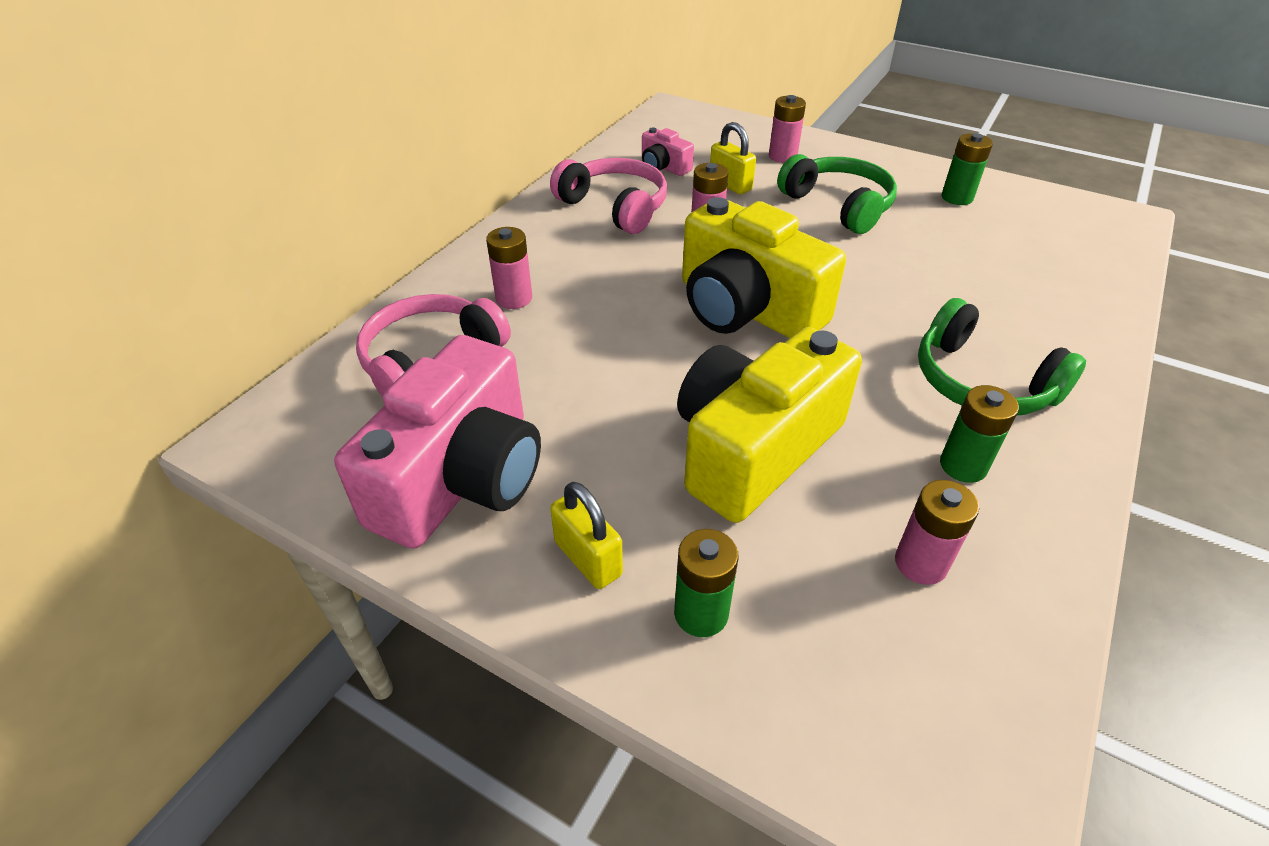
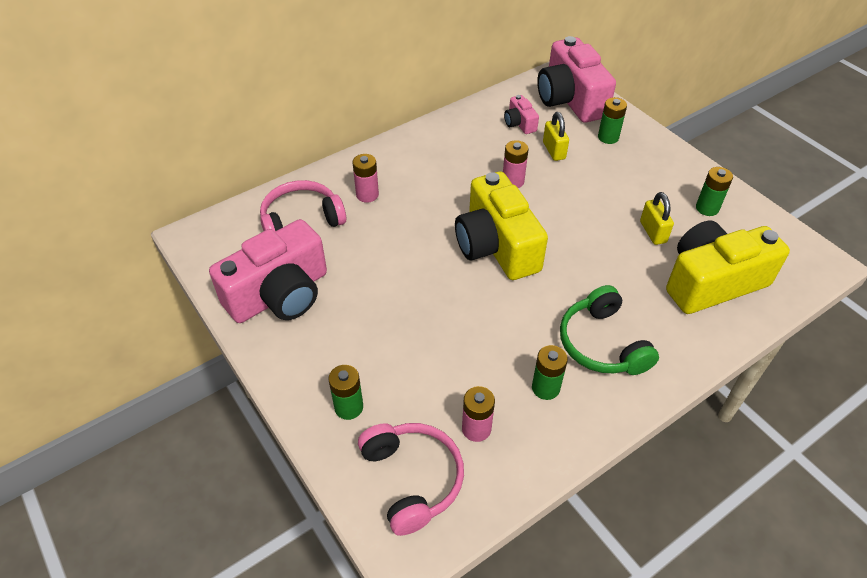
camera: 25 degrees right, 5 degrees up
pink headphones [550,158,667,234] -> pink headphones moved to [358,423,464,536]
yellow padlock [550,482,623,589] -> yellow padlock moved to [640,192,674,245]
yellow camera [677,327,862,523] -> yellow camera moved to [666,221,790,314]
pink battery [769,95,806,163] -> green battery [598,97,627,144]
green headphones [777,154,897,234] -> none
none -> pink camera [537,36,616,123]

